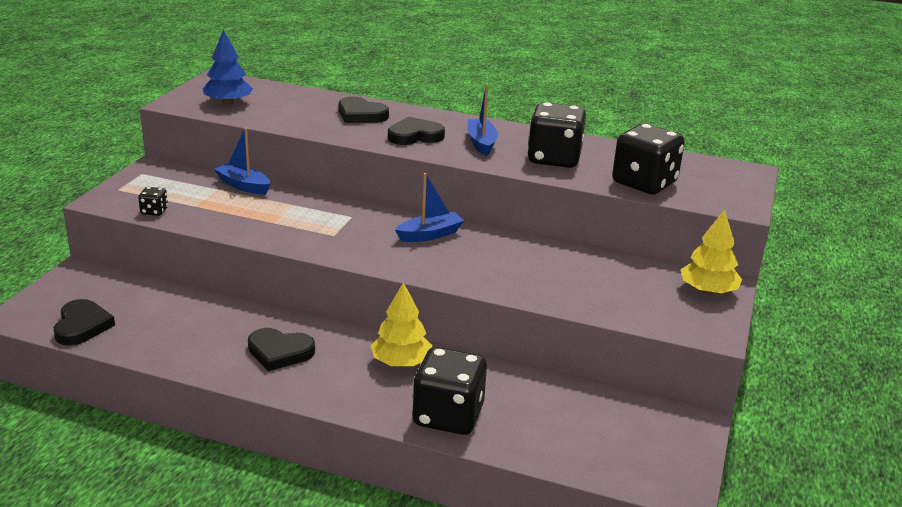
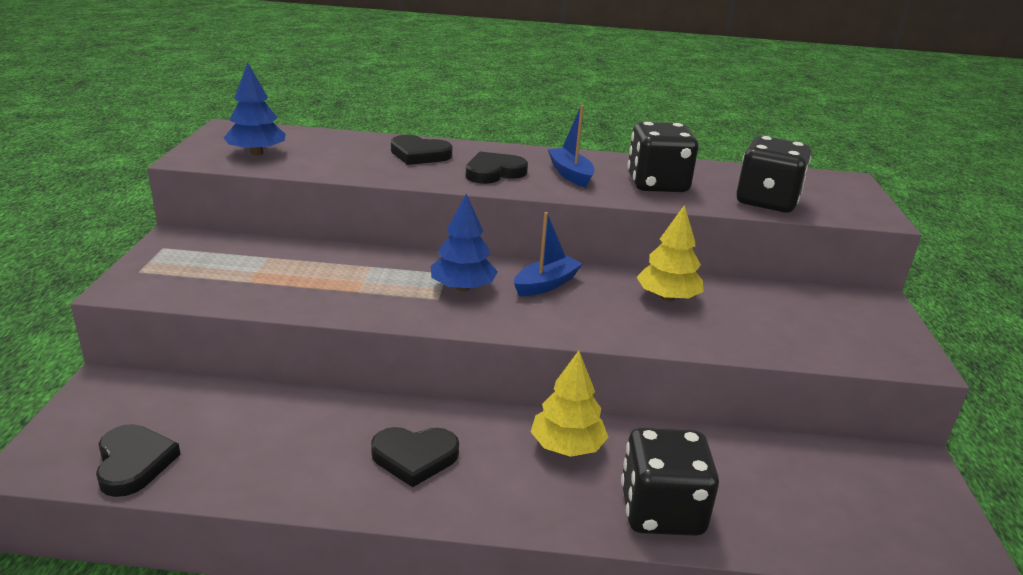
camera: 15 degrees left, 0 degrees up
black dice [138,187,168,216] -> none
blue boat [214,128,271,194] -> none
yellow tree [680,209,742,295] -> yellow tree moved to [637,205,704,301]
none -> blue tree [431,194,498,292]

